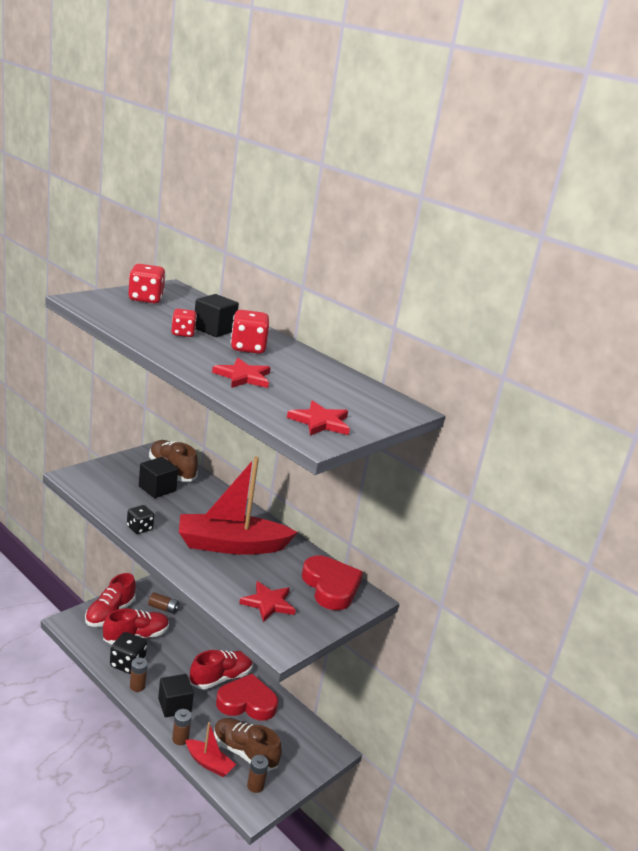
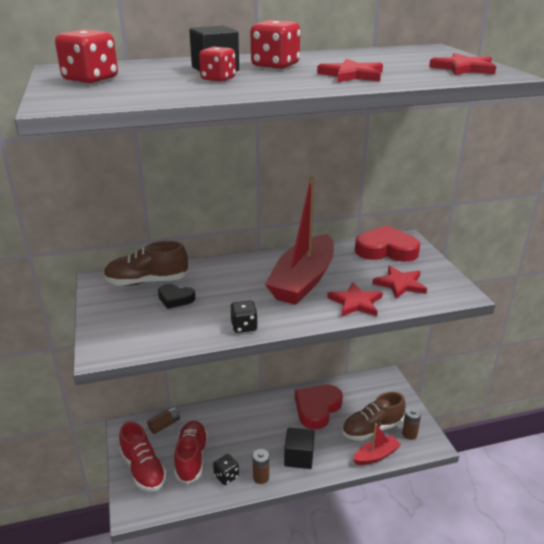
camera: 55 degrees left, 5 degrees up
black dice [110,632,147,674] -> black dice [213,454,239,485], size x0.66
black cube [139,457,178,498] -> black heart [158,284,196,309]
brown battery [172,709,192,745] -> none
red shoe [190,650,253,690] -> none
none -> red star [327,282,383,317]

